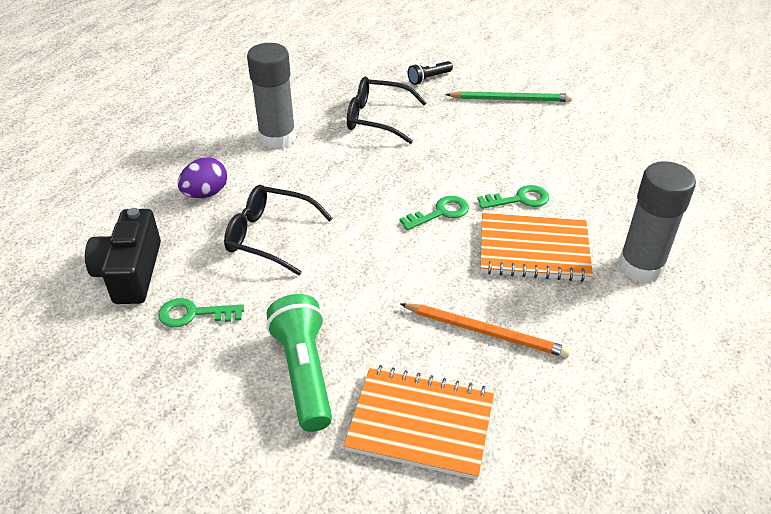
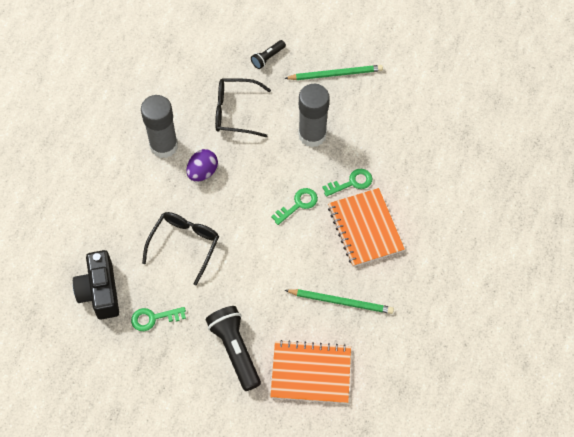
camera: 10 degrees left, 20 degrees up
purple egg [178,157,227,198] -> purple egg moved to [187,149,218,181]
black glasses [224,185,333,275] -> black glasses turned 105 degrees clockwise [142,212,219,285]
green flashlight [266,294,332,432] -> black flashlight [206,306,261,391]
orange pencil [401,303,571,358] -> green pencil [285,289,394,314]
orange notebook [480,213,593,282] -> orange notebook turned 75 degrees clockwise [328,188,405,267]
grey glue stick [618,161,696,282] -> grey glue stick moved to [298,84,330,147]

